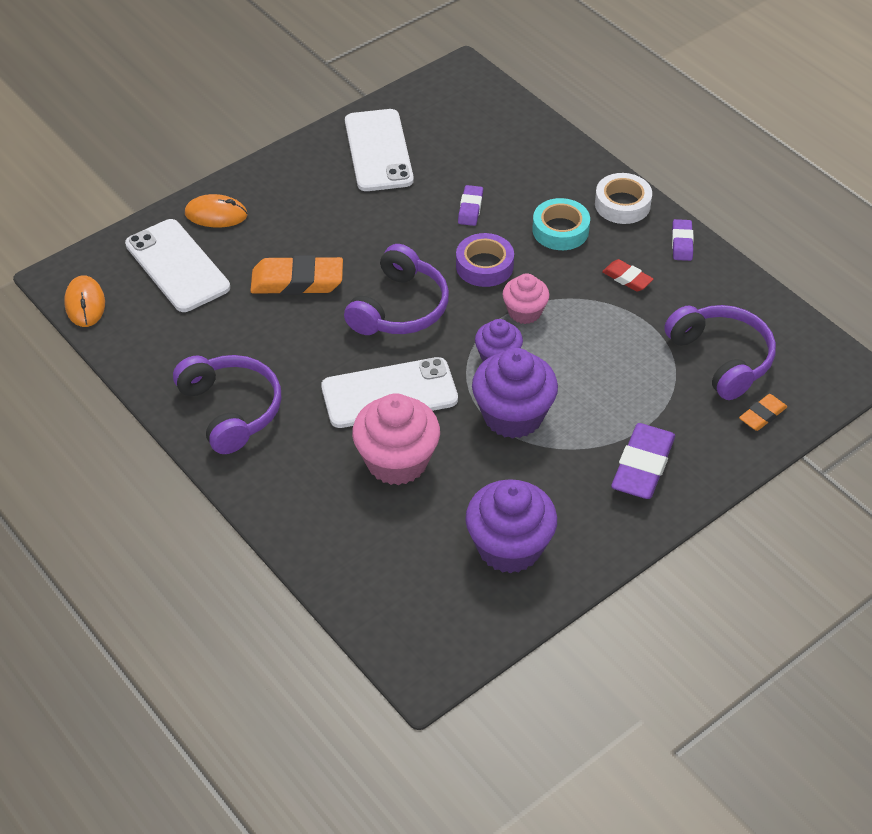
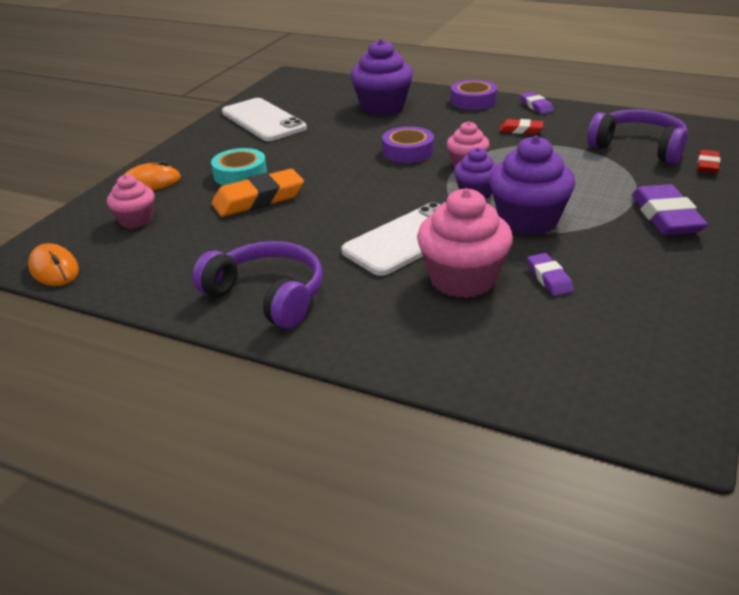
camera: 25 degrees left, 15 degrees down
white phone [125,219,230,312] -> pink cupcake [107,174,154,229]
purple headphones [344,244,449,335] -> none
purple eraser [458,185,483,226] -> purple eraser moved to [527,253,574,296]
purple cupcake [465,479,557,573] -> purple cupcake moved to [350,39,413,116]
turquoise tape [532,198,590,250] -> turquoise tape moved to [211,148,267,185]
white tape [595,173,652,224] -> purple tape [451,80,497,110]
orange eraser [739,394,787,431] -> red eraser [697,150,720,173]

